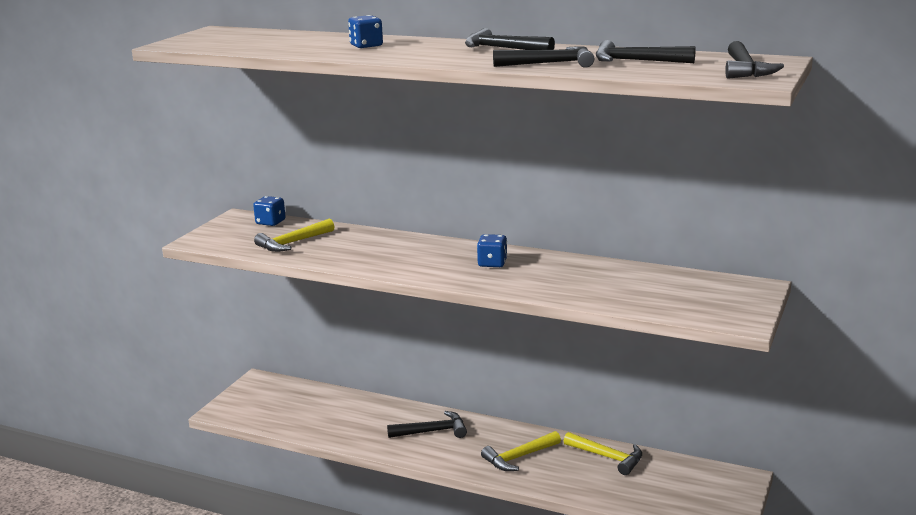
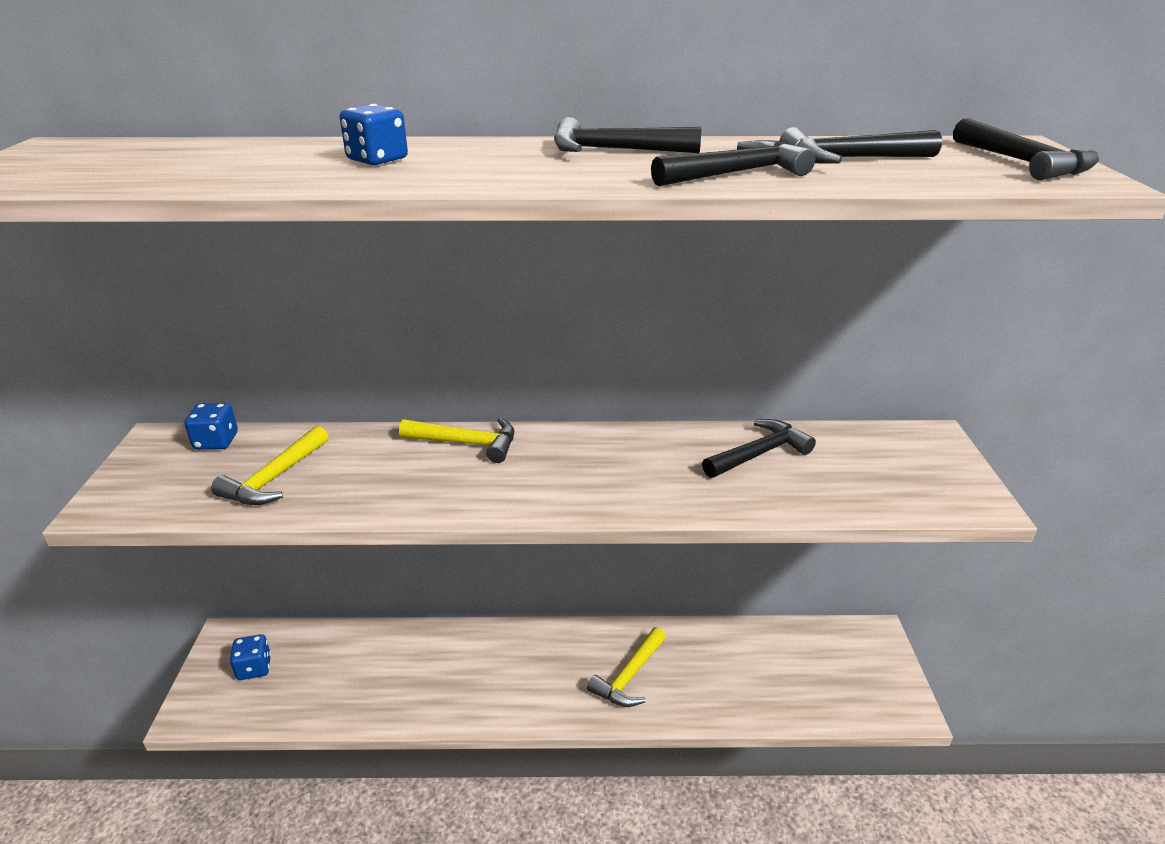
camera: 25 degrees left, 10 degrees up
black hammer [387,411,467,438] -> black hammer moved to [702,419,816,478]
blue dice [477,234,507,267] -> blue dice moved to [230,634,271,680]
yellow hammer [564,432,642,475] -> yellow hammer moved to [399,418,514,463]

